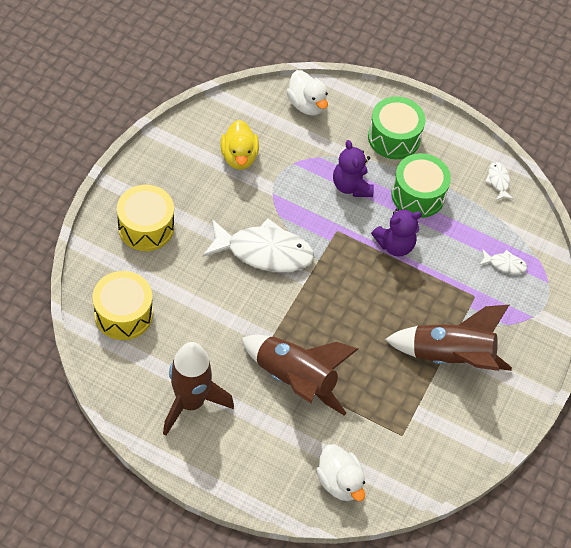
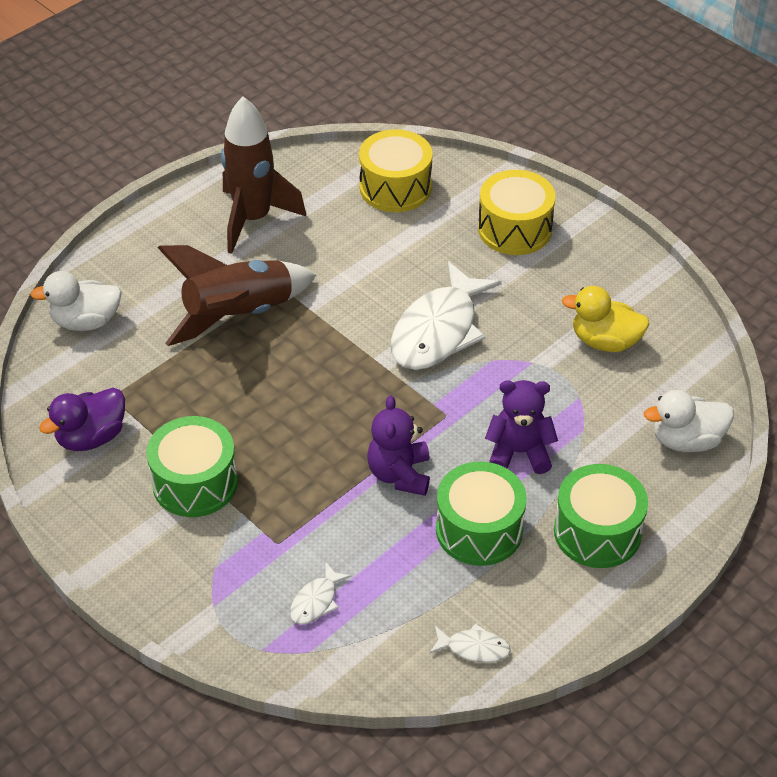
camera: 115 degrees right, 10 degrees down
brown rocket [385,305,512,371] -> green drum [146,416,238,517]
none -> purple duck [39,388,125,451]

